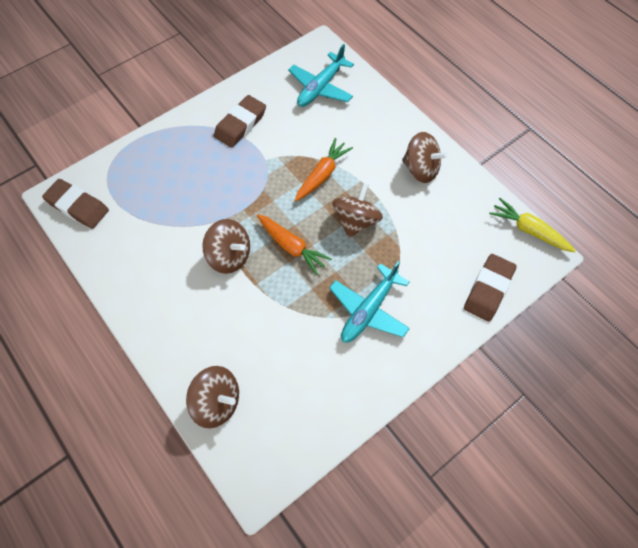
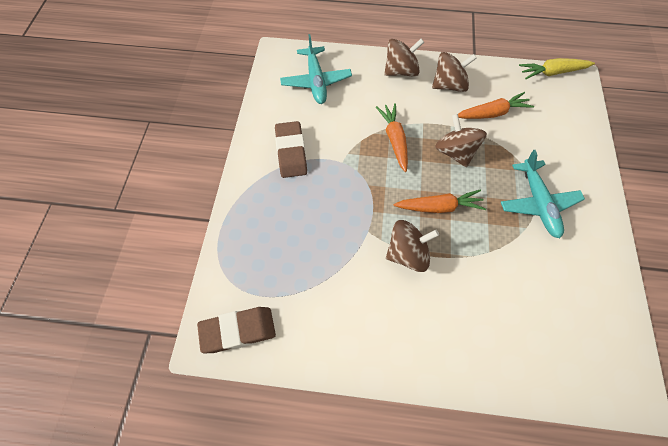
camera: 45 degrees left, 0 degrees up
brown spinning top [186,366,239,428] -> brown spinning top moved to [384,39,424,76]
brown eraser [464,254,517,322] -> none
none -> orange carrot [458,92,534,119]

